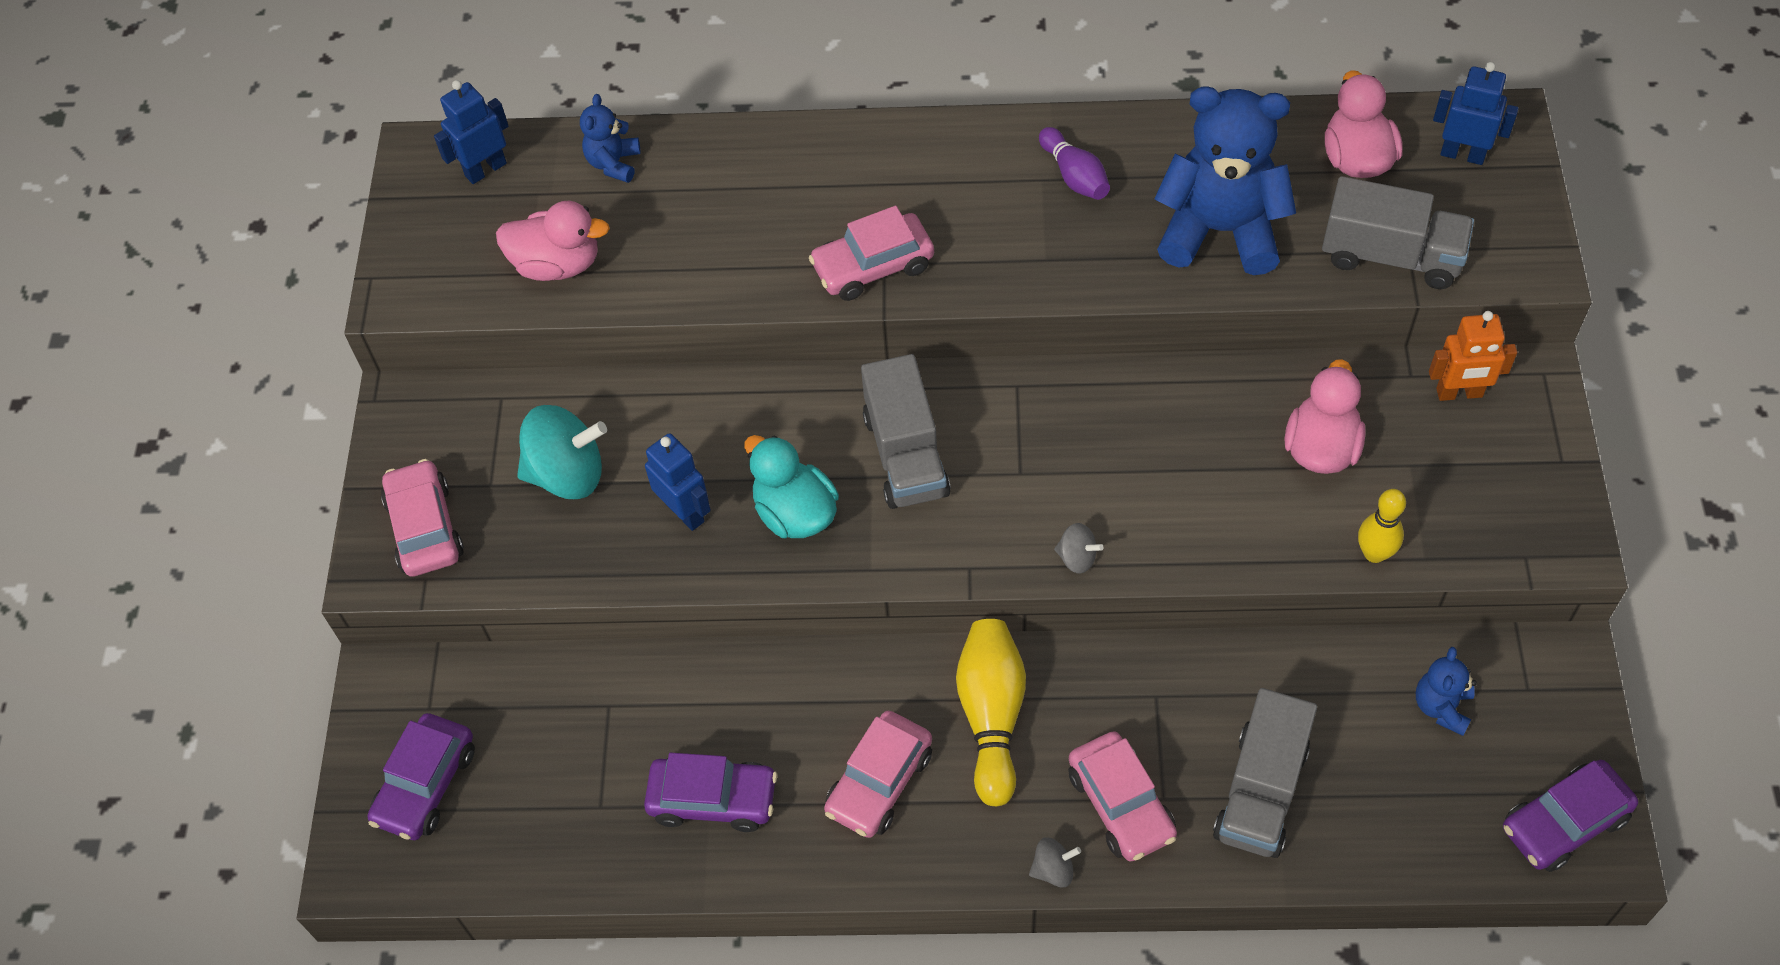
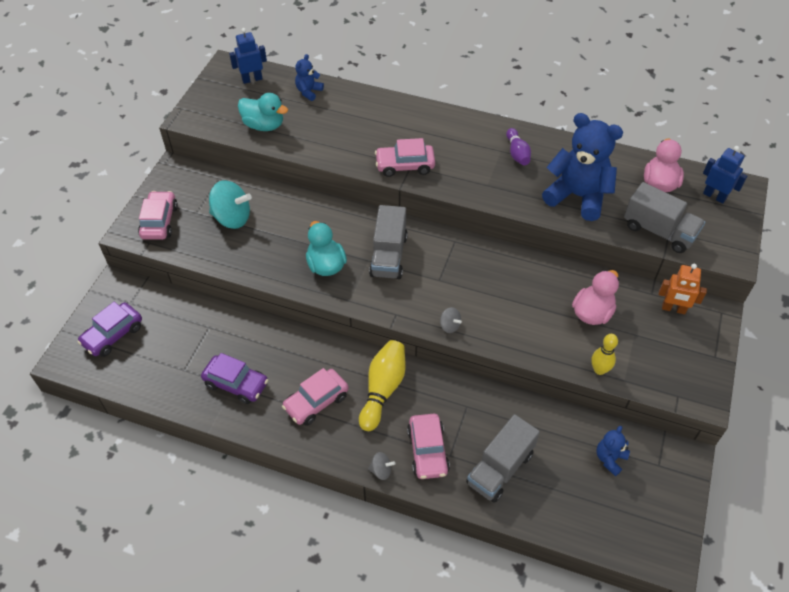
camera: 15 degrees right, 5 degrees down
pink duck [496,201,610,281] -> turquoise duck [238,93,288,131]
blue robot [645,433,711,531] -> none
purple car [1503,760,1638,872] -> none

